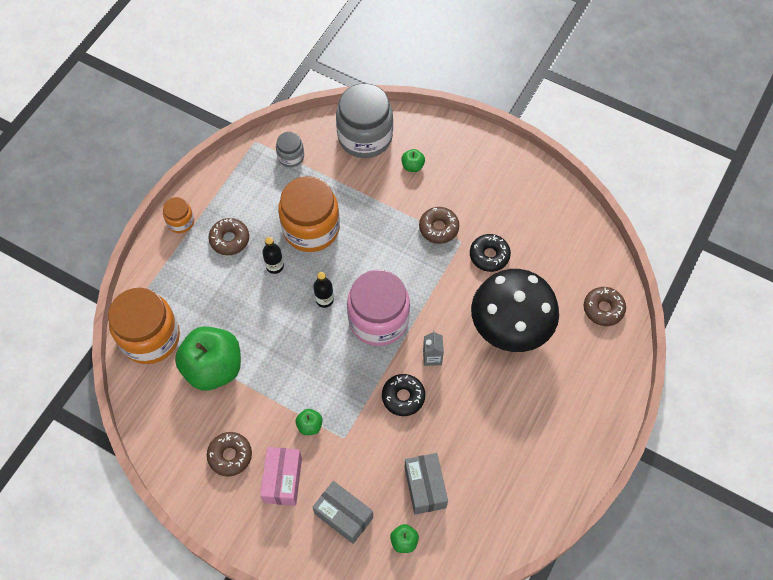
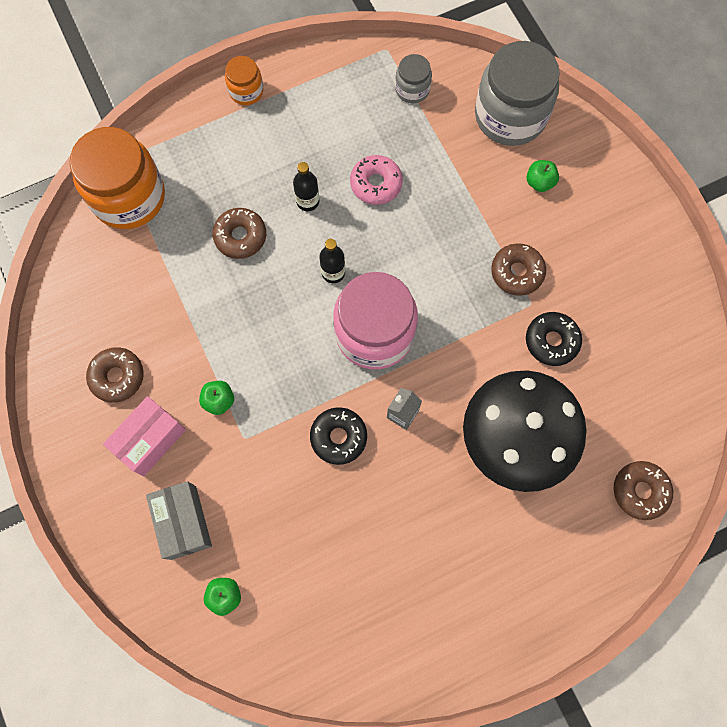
camera: 35 degrees right, 10 degrees up
green apple [175,326,241,391] -> none
brown donut [208,218,249,255] -> brown donut moved to [212,208,266,259]
orange jar [278,176,340,252] -> pink donut [350,155,403,205]
grey box [404,453,448,515] -> none

